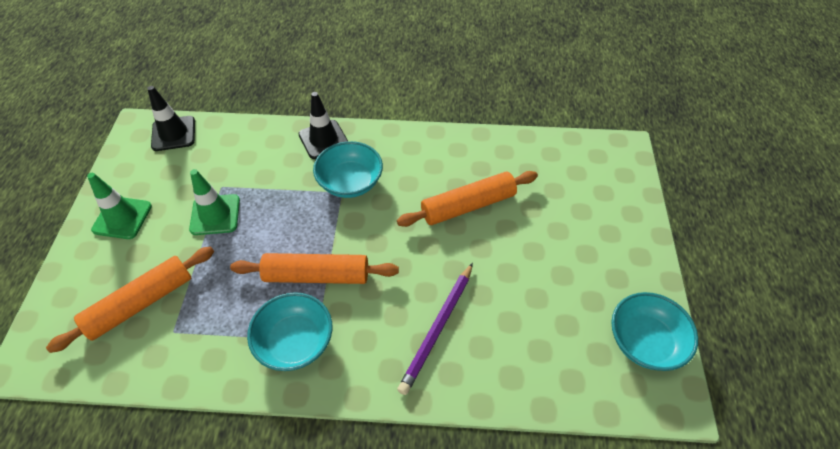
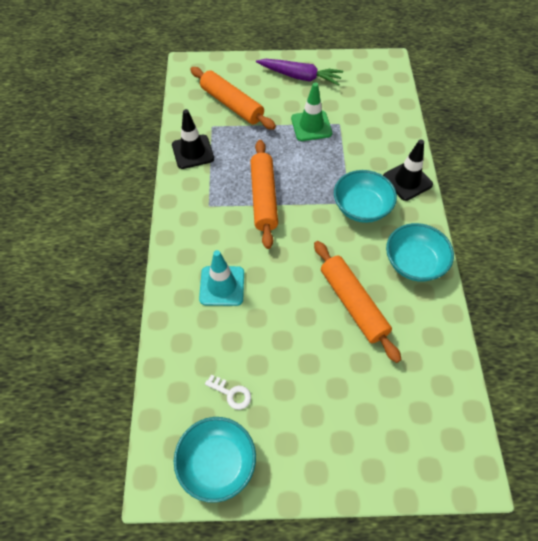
camera: 85 degrees right, 5 degrees up
green traffic cone [87,173,152,239] -> purple carrot [256,59,343,86]
black traffic cone [147,86,195,151] -> black traffic cone moved to [172,109,214,169]
turquoise bowl [247,292,332,371] -> turquoise bowl moved to [386,223,454,282]
purple pencil [397,263,473,395] -> turquoise traffic cone [199,250,244,306]
none -> white key [205,375,251,410]

